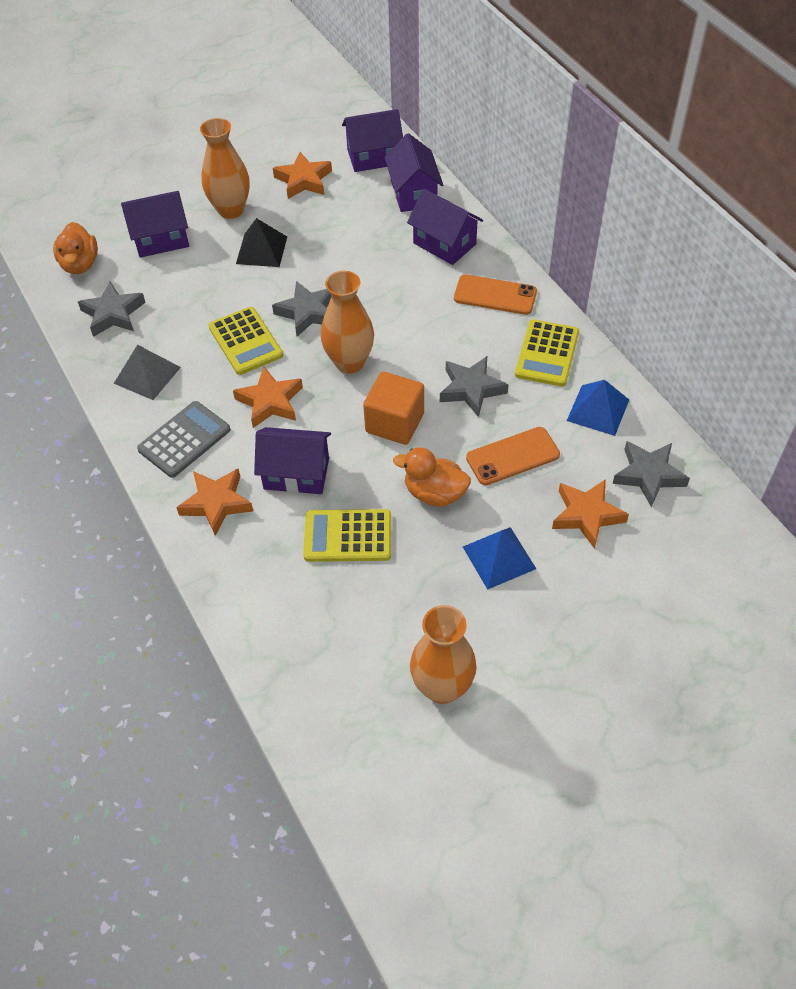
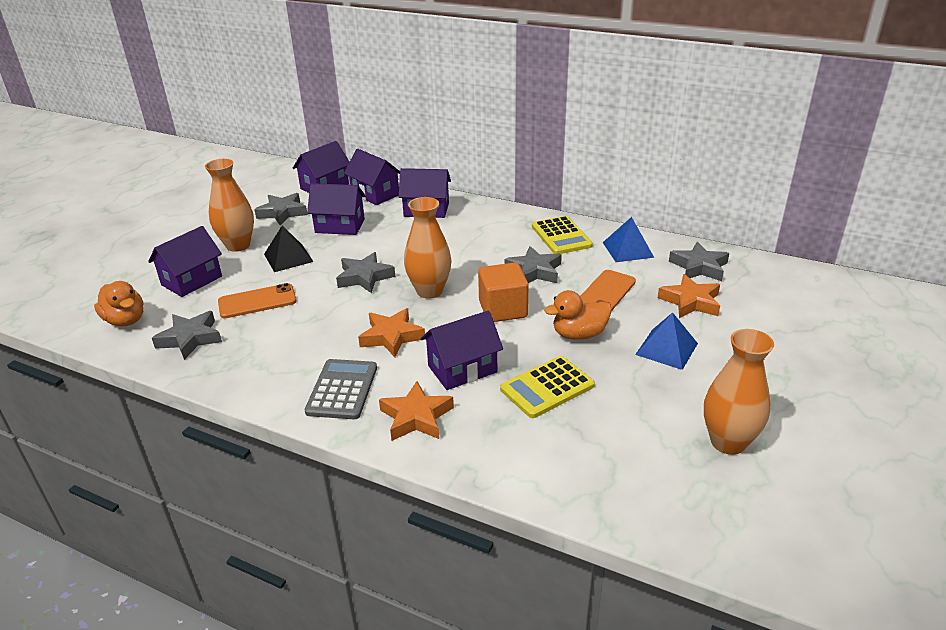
camera: 35 degrees left, 20 degrees down
grey pyramid [114,345,181,400] -> none
yellow calculator [208,307,283,375] -> none
orange star [273,152,332,199] -> grey star [254,193,308,226]
orange phone [454,274,537,315] -> orange phone moved to [218,283,297,318]
none -> purple house [307,183,366,235]

